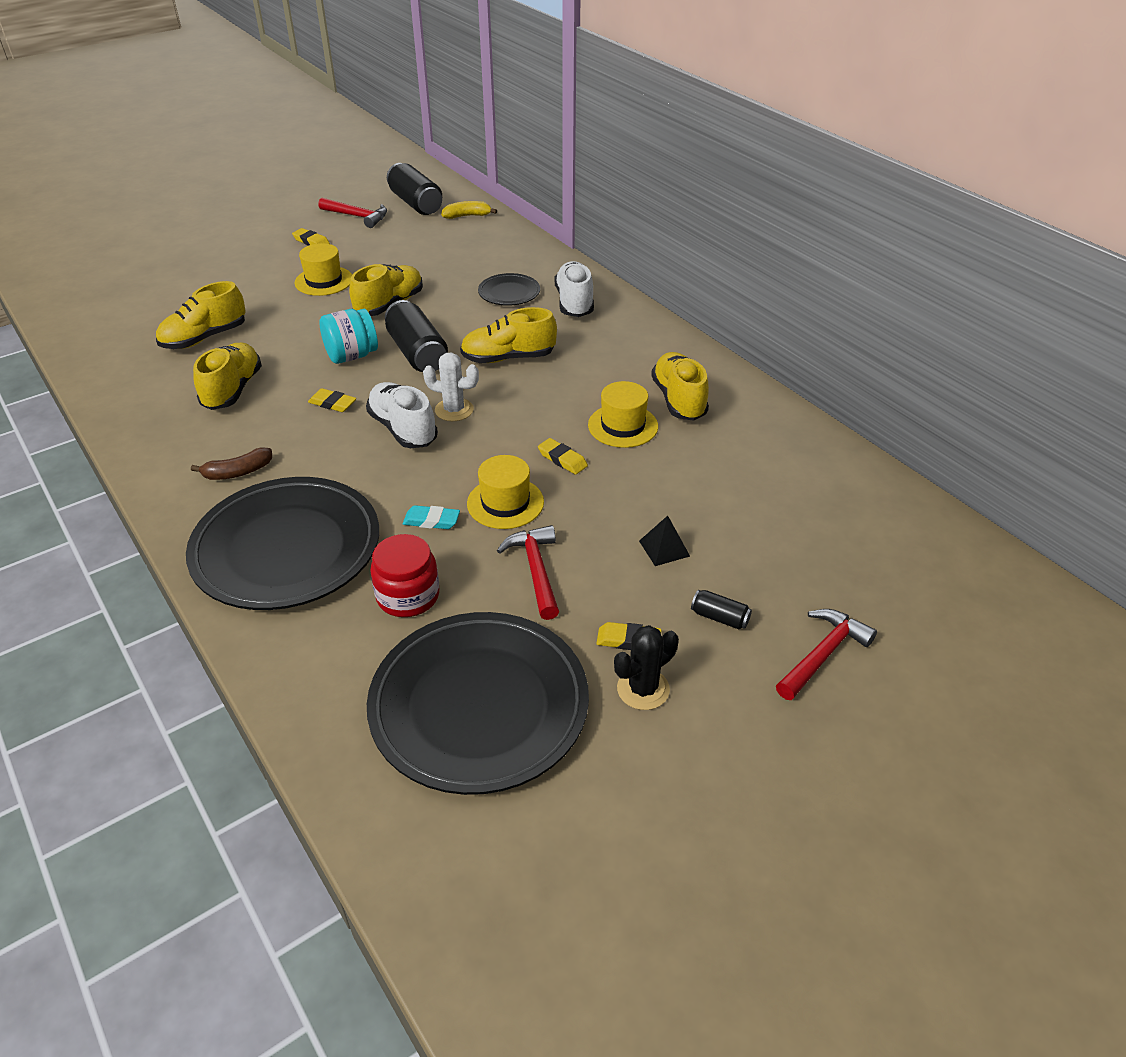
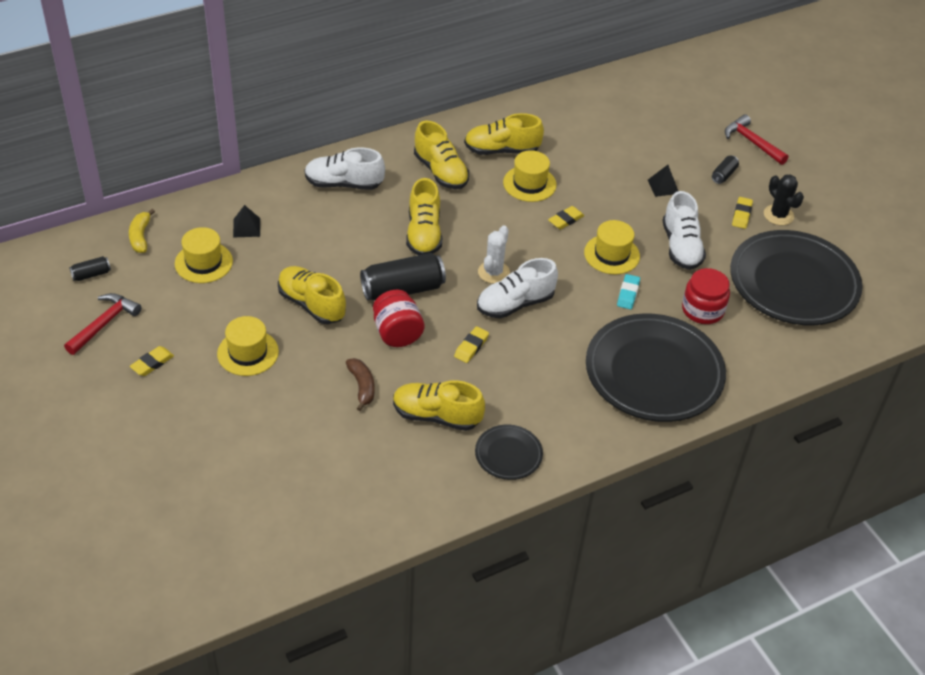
camera: 85 degrees left, 5 degrees up
yellow shoe [156,281,246,349] -> yellow shoe moved to [414,120,469,189]
brown banana [191,447,272,480] -> brown banana moved to [346,358,375,411]
turquoise jar [319,309,378,364] -> red jar [373,290,424,347]
black can [387,163,442,215] -> black can [69,256,111,281], size x0.47
black plate [478,273,540,306] -> black plate moved to [475,425,543,480]
red hammer [497,525,559,620] -> white shoe [662,191,706,270]
none -> yellow hat [175,227,233,283]
none -> black pyramid [233,205,260,237]

